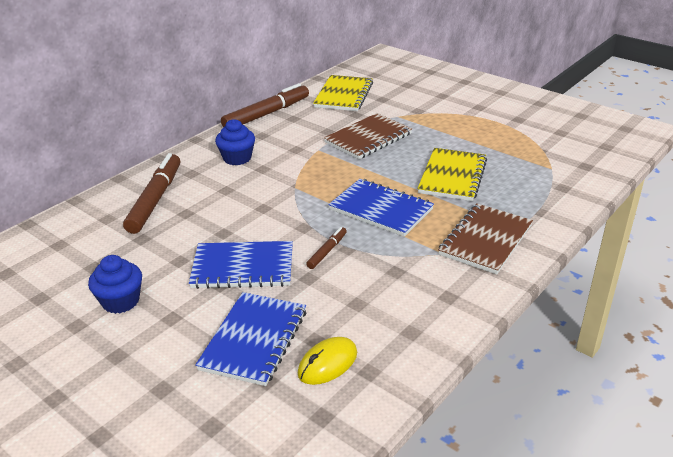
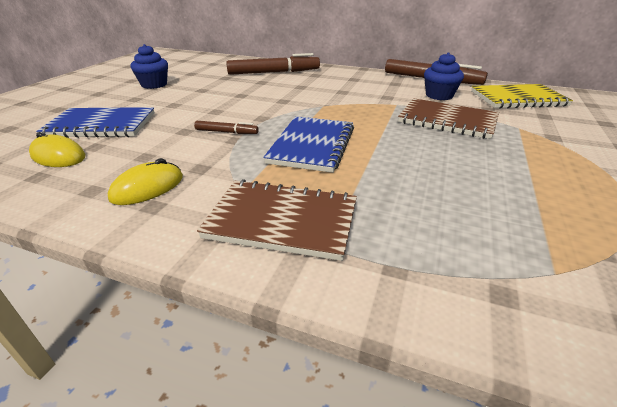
camera: 70 degrees right, 0 degrees up
blue notebook [189,241,293,289] -> none
blue cupcake [215,119,255,165] -> blue cupcake moved to [424,52,464,100]
yellow notebook [417,148,487,201] -> none
none -> yellow mouse [108,158,183,205]

